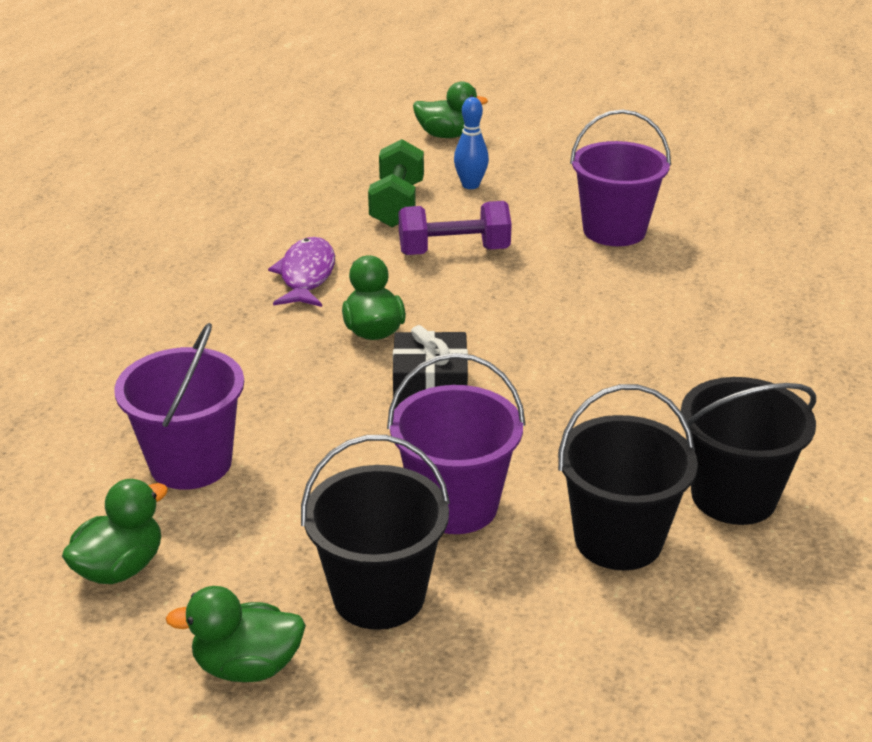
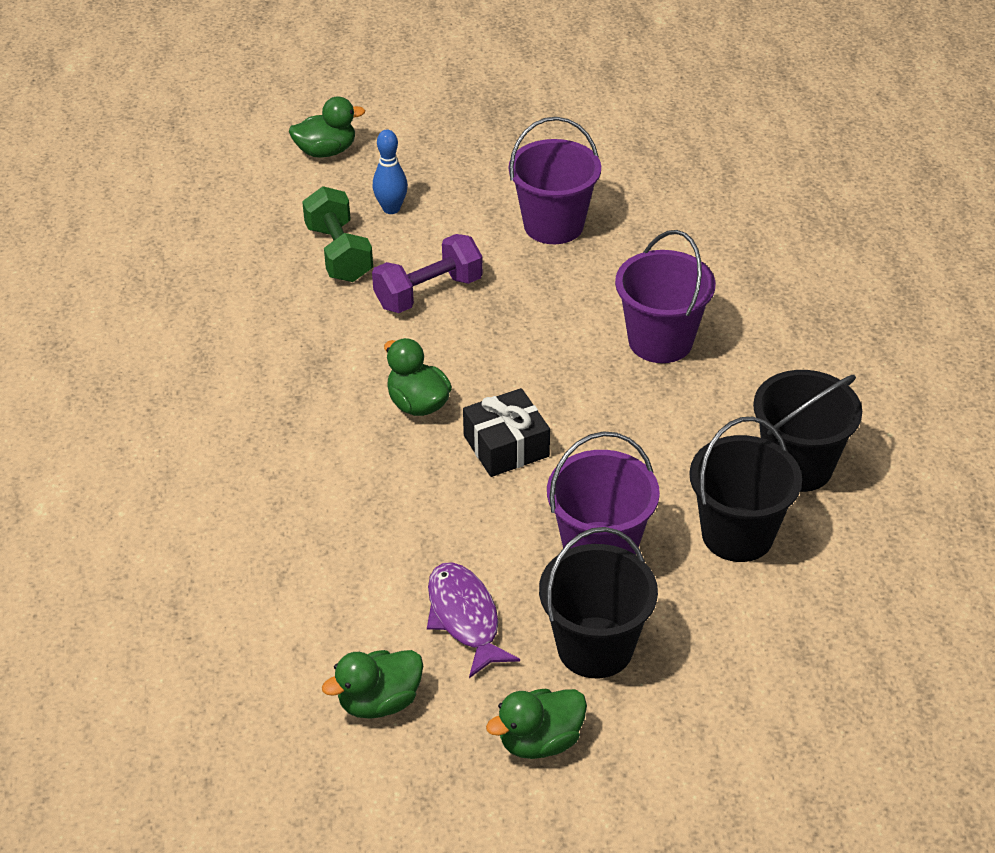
camera: 25 degrees left, 10 degrees up
green duck [62,479,168,584] -> green duck turned 135 degrees counterclockwise [322,650,423,719]
purple bucket [114,323,244,490] -> purple bucket moved to [615,230,715,363]
purple fish [268,237,335,307] -> purple fish moved to [427,562,520,678]

